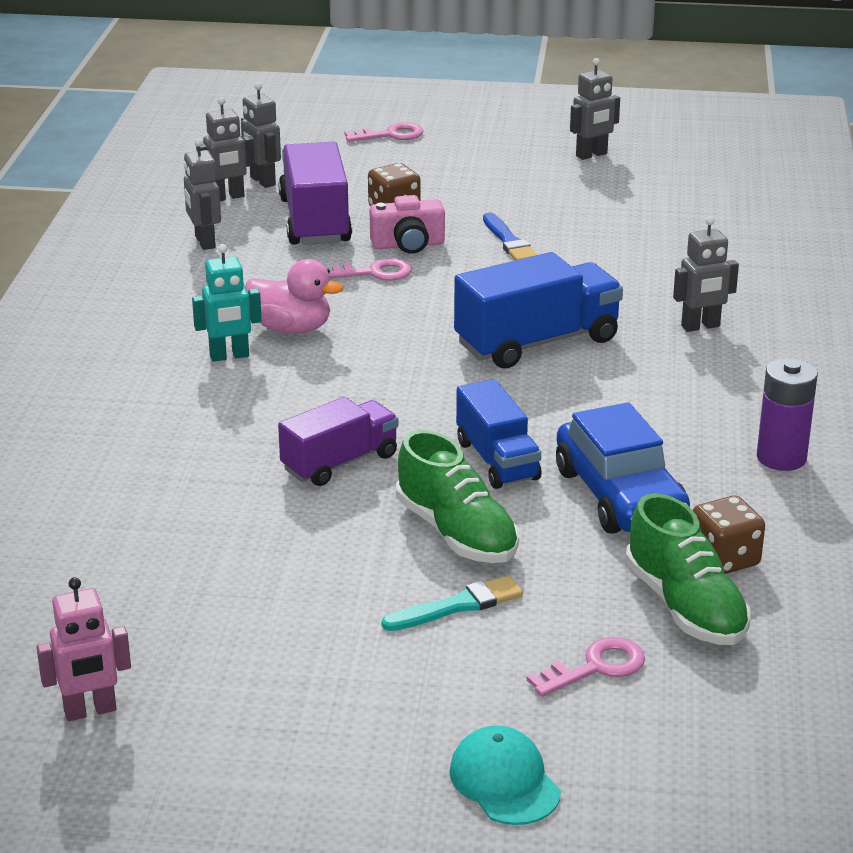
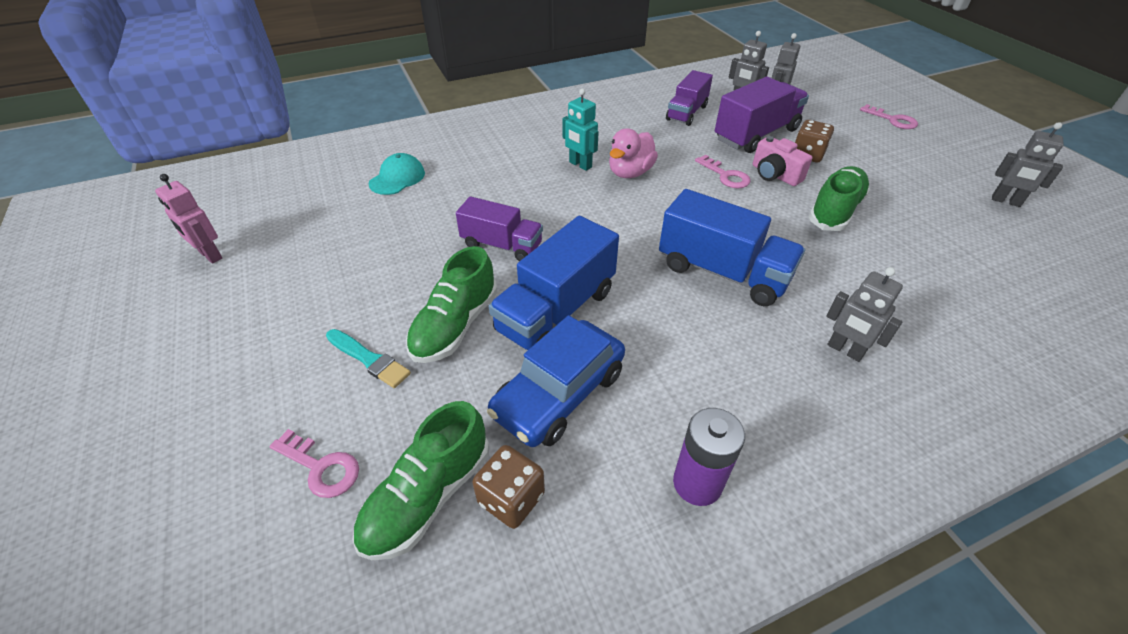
camera: 60 degrees right, 15 degrees up
grey robot [184,138,221,250] -> purple truck [666,70,713,126]
pink duck [245,259,343,334] -> pink duck turned 45 degrees clockwise [609,128,658,178]
turquoise cap [449,726,561,825] -> turquoise cap moved to [369,153,425,195]
blue truck [456,379,542,489] -> blue truck [489,216,619,350], size x1.52
blue brush [483,212,537,260] -> green shoe [809,166,870,231]

